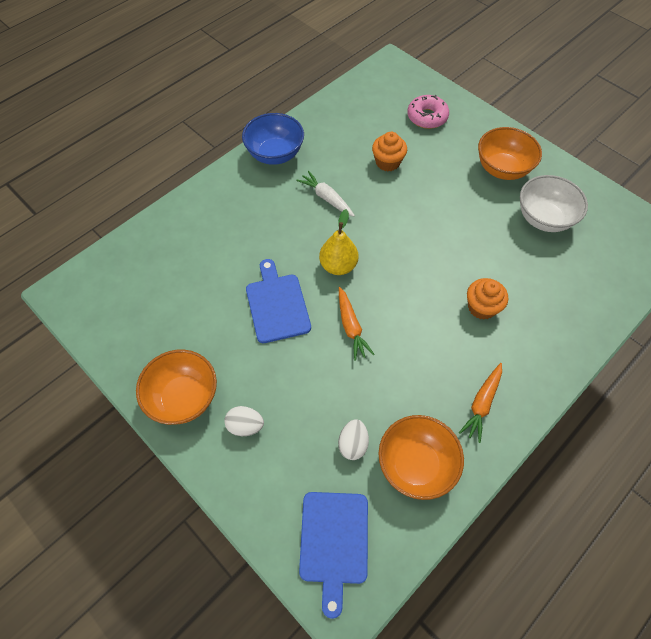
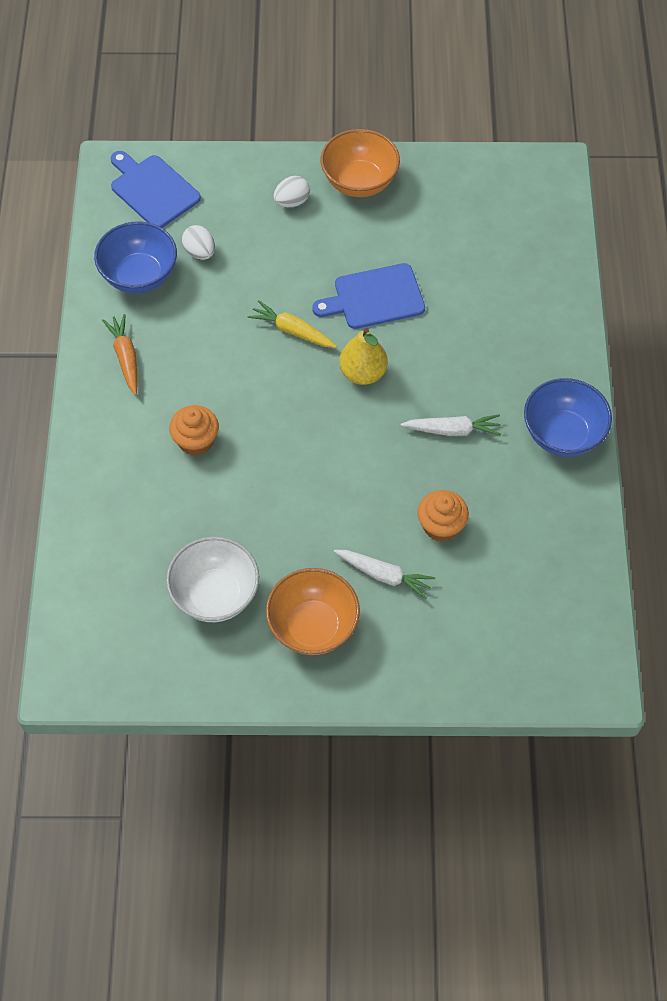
camera: 135 degrees right, 0 degrees up
blue cutting board [246,259,311,343] -> blue cutting board turned 135 degrees clockwise [312,263,425,329]
orange carrot [339,287,375,361] -> yellow carrot [248,300,337,348]
orange bowl [379,415,464,500] -> blue bowl [94,221,177,293]
pink donut [407,95,449,129] -> none
none -> white carrot [334,550,435,599]

